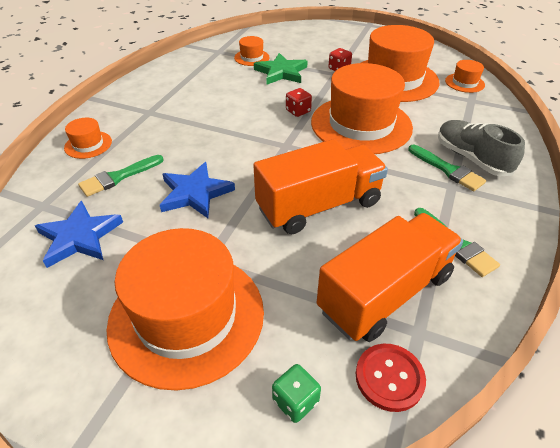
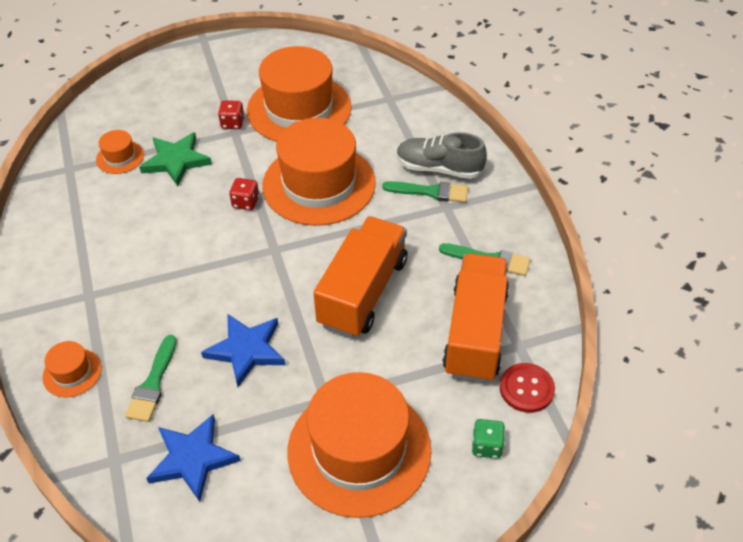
camera: 40 degrees left, 5 degrees up
orange hat [445,60,485,93] -> none

